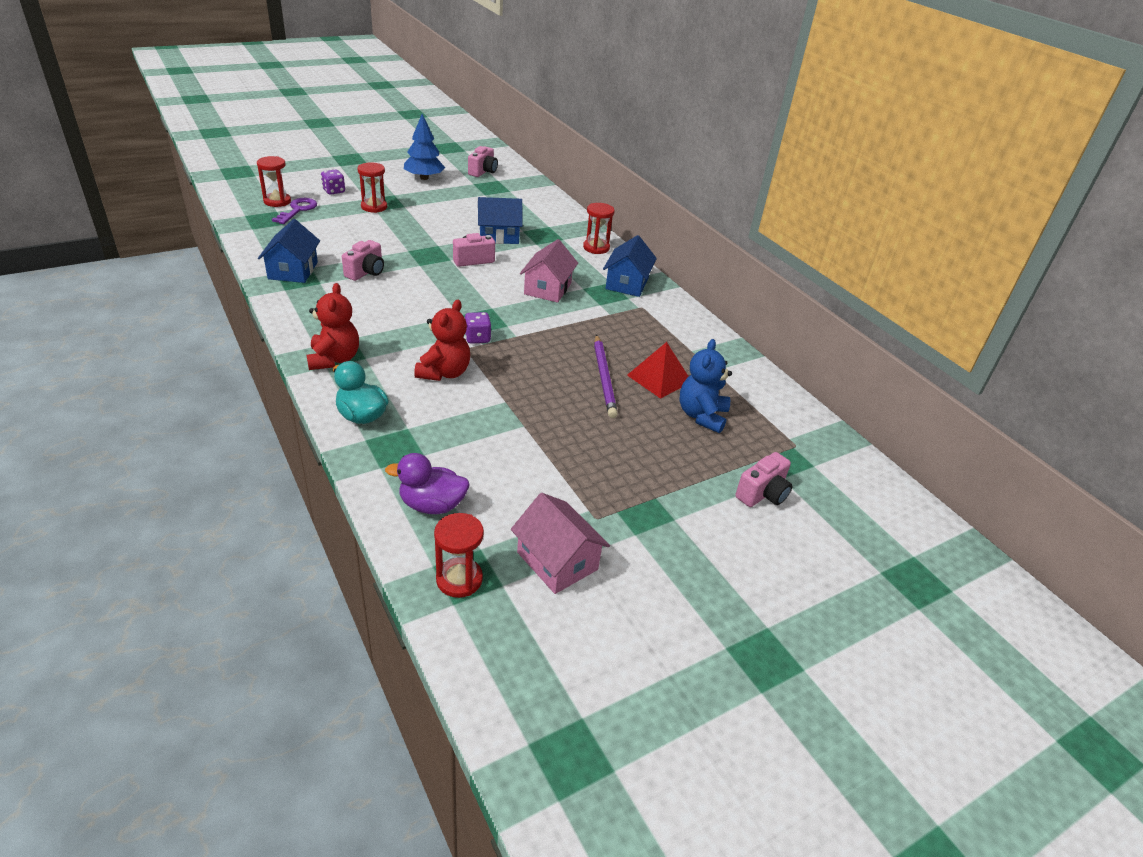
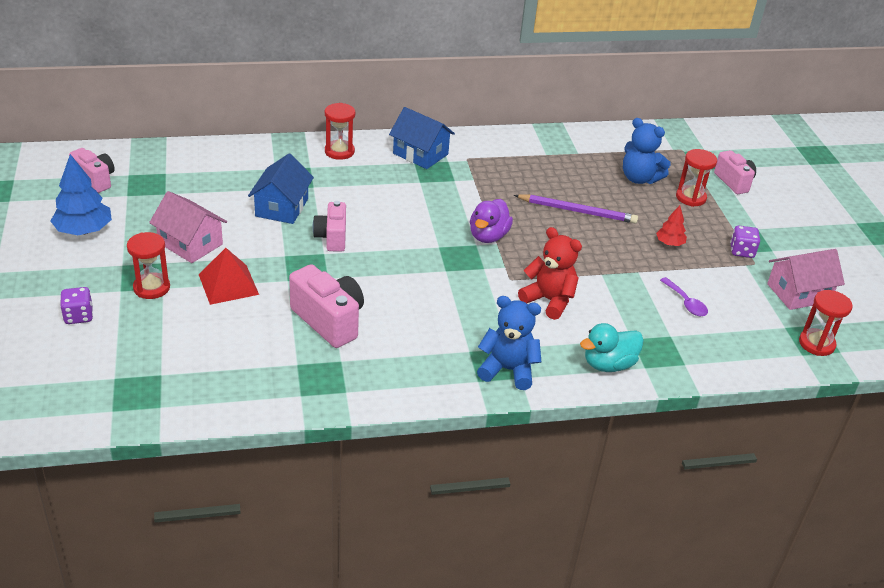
camera: 70 degrees left, 0 degrees up
red hourglass [257,156,291,207] -> red hourglass moved to [676,149,717,207]
blue house [258,219,320,283] -> none
purple key [272,198,317,224] -> none
red teddy bear [307,283,359,370] -> blue teddy bear [477,296,541,390]
pink camera [342,240,384,281] -> pink camera [289,264,364,348], size x1.51
purple duck [385,453,470,514] -> purple duck moved to [470,199,513,243]
purple dice [465,312,491,344] -> purple dice moved to [730,226,760,258]
pink house [520,239,578,303] -> pink house moved to [149,191,227,263]
red pyramid [627,342,689,399] -> red pyramid moved to [199,248,259,305]
none -> red tree [656,205,687,246]
none -> purple spoon [660,277,708,316]

